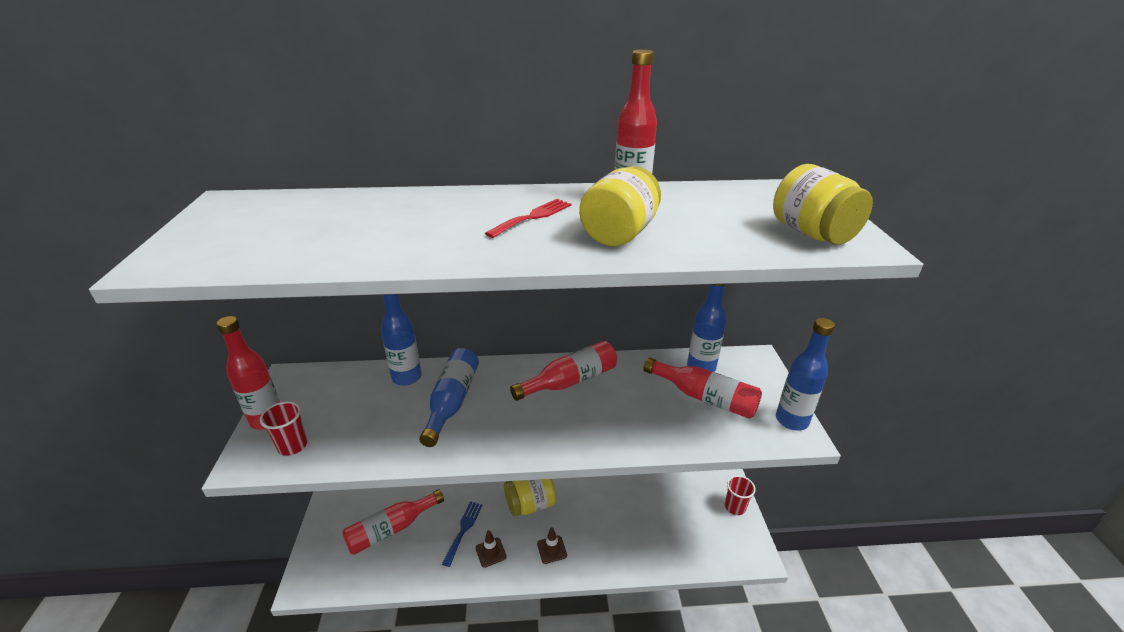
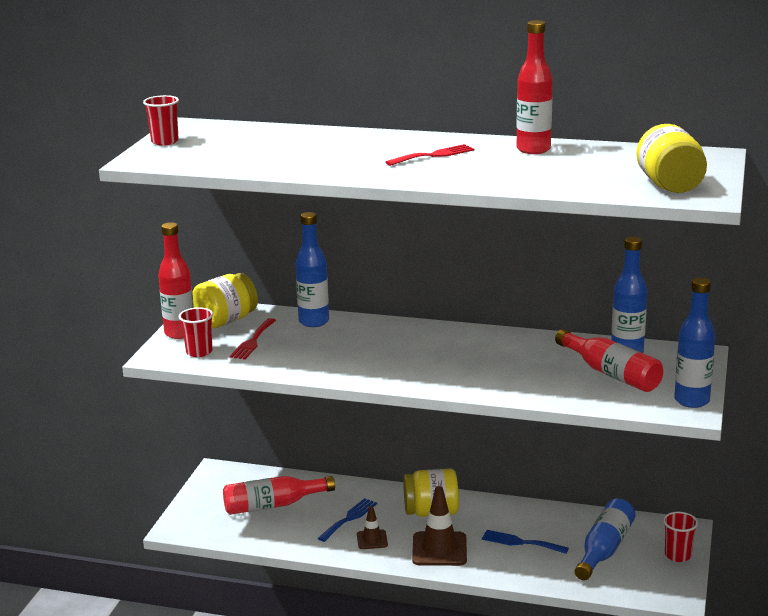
camera: 20 degrees right, 10 degrees down
blue bottle [419,348,479,447] -> blue bottle moved to [575,498,636,580]
red bottle [510,341,617,401] -> none
brown traffic cone [537,527,567,564] -> brown traffic cone [412,486,467,566], size x1.81
yellow jar [579,166,661,246] -> yellow jar moved to [192,273,258,329]
none -> red cup [143,95,179,146]
none -> red fork [230,318,276,359]
none -> blue fork [482,530,569,554]

